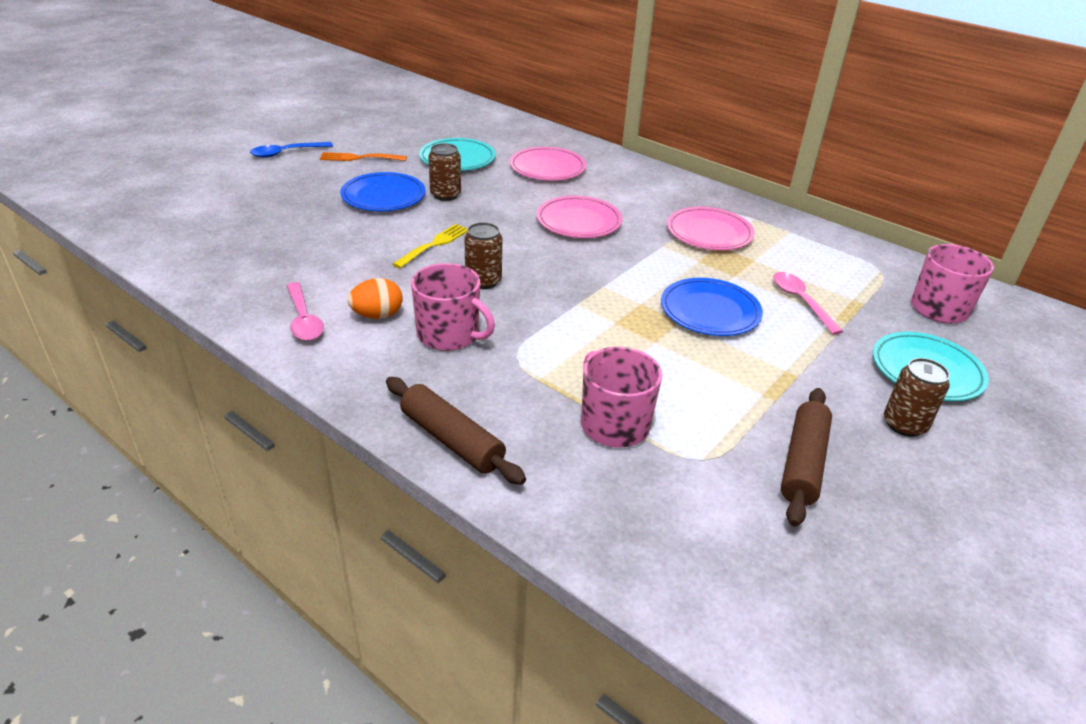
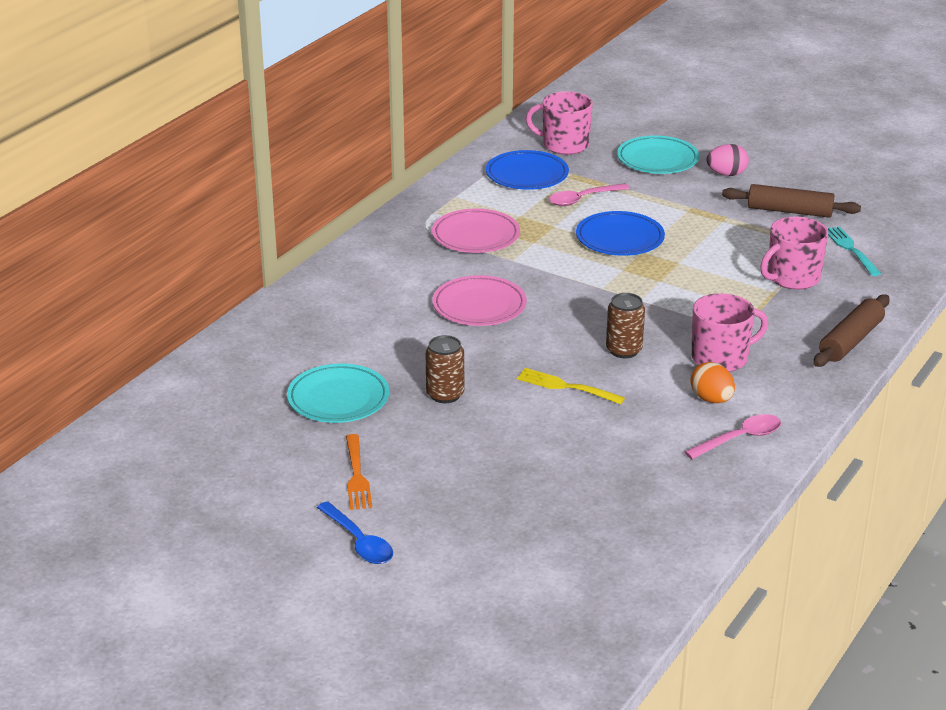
camera: 95 degrees left, 5 degrees down
blue plate [340,172,426,211] -> blue plate moved to [486,150,569,190]
pink mug [411,263,495,351] -> pink mug turned 45 degrees clockwise [691,293,768,372]
pink plate [510,147,586,180] -> none
brown can [884,358,950,437] -> pink egg [707,144,749,176]
none -> turquoise fork [828,226,881,276]

